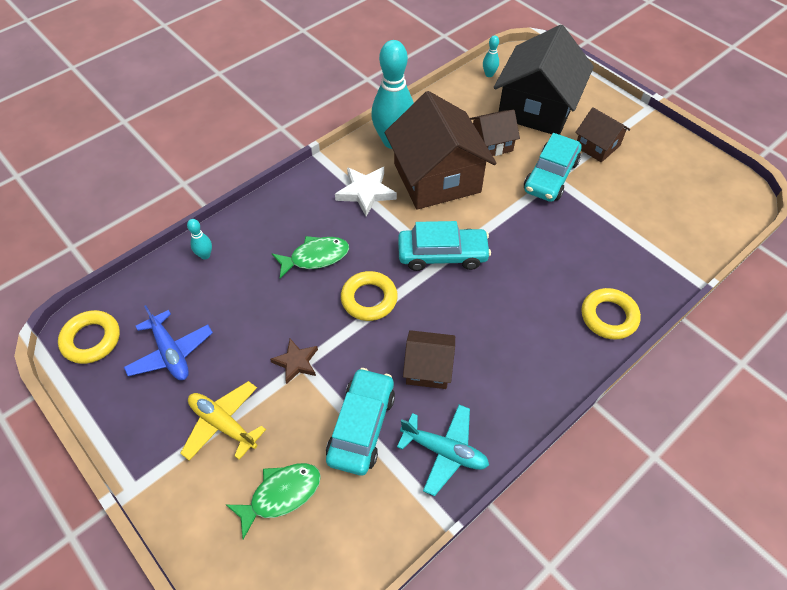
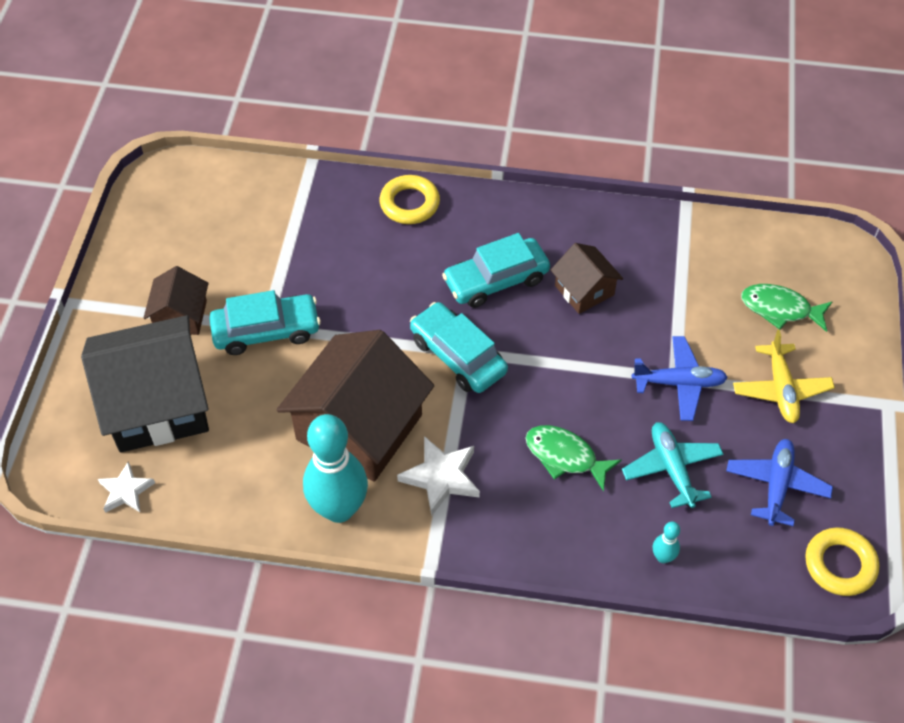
camera: 130 degrees left, 0 degrees up
brown star [270,339,318,384] -> blue plane [632,336,728,421]
turquoise car [326,368,395,476] -> turquoise car moved to [442,233,550,308]
yellow ring [341,271,398,321] -> none
turquoise plane [397,405,489,496] -> turquoise plane moved to [622,422,723,508]
brown house [470,110,520,156] -> none
turquoise bowling pin [483,35,499,77] -> white star [98,462,155,513]

